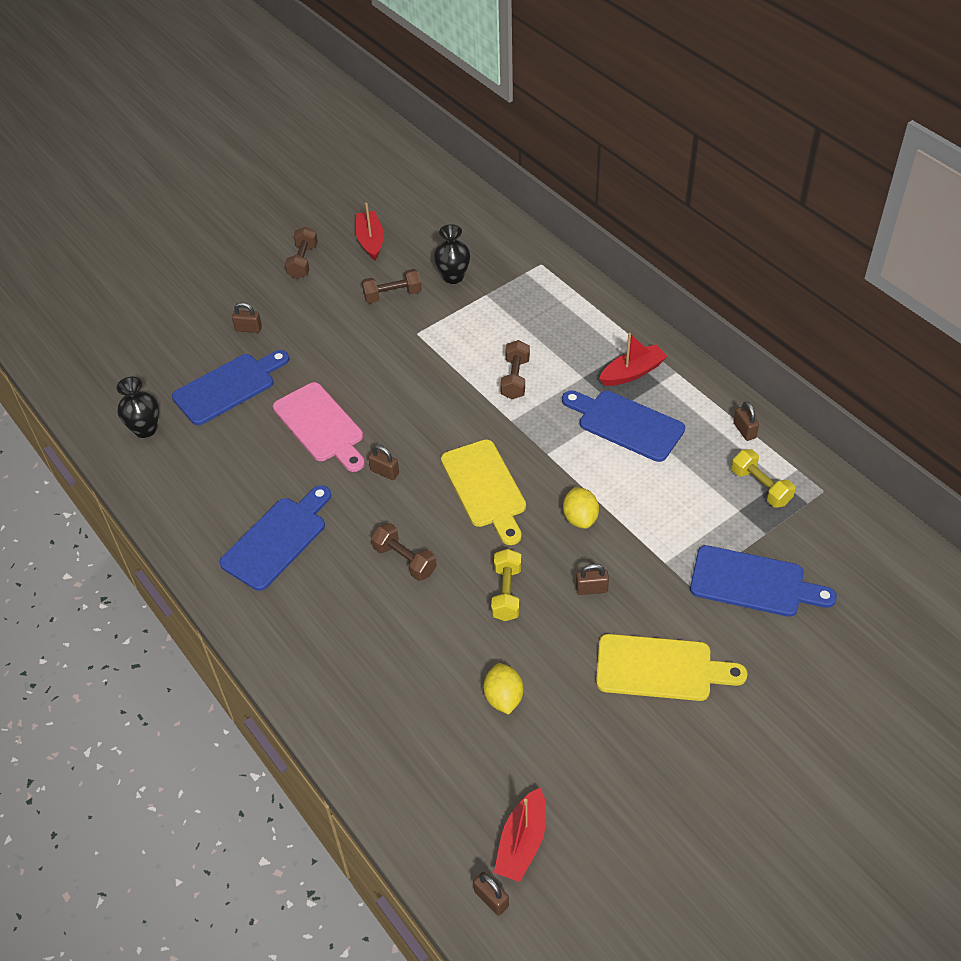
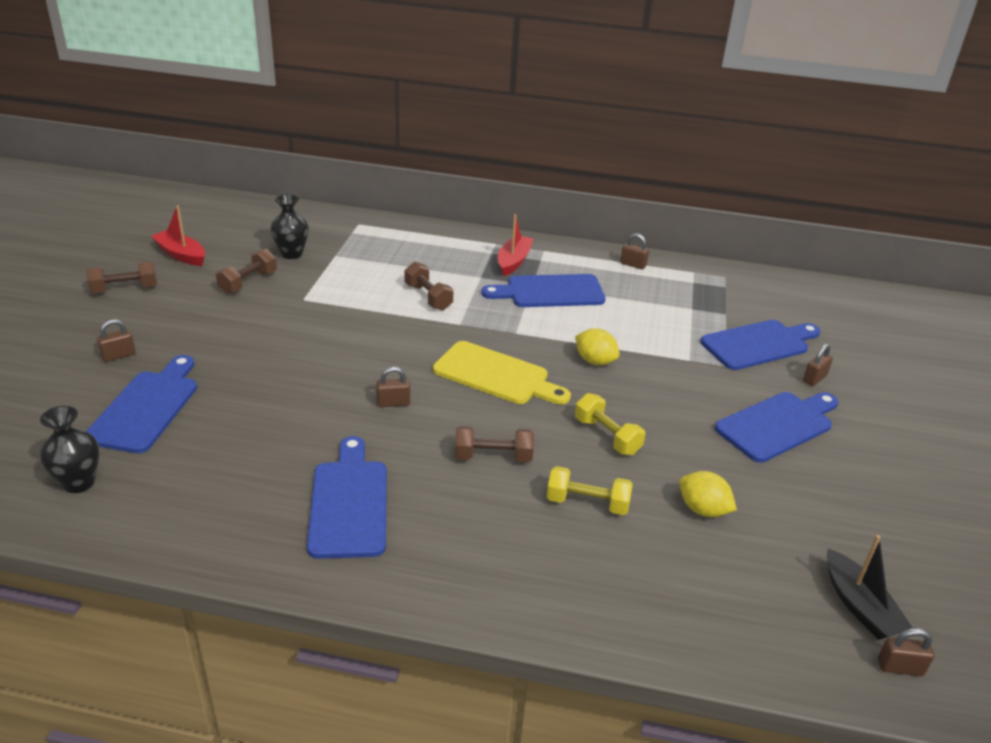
camera: 45 degrees left, 15 degrees down
pink cutting board [273,382,365,472] -> none
brown dumbbell [285,226,318,279] -> brown dumbbell turned 75 degrees counterclockwise [87,262,157,293]
red boat [494,788,546,882] -> black boat [827,535,913,640]
brown padlock [576,564,609,595] -> brown padlock moved to [803,344,833,386]
yellow cutting board [596,634,748,701] -> blue cutting board [715,392,839,463]
yellow dumbbell [731,449,795,508] -> yellow dumbbell moved to [547,466,633,515]

